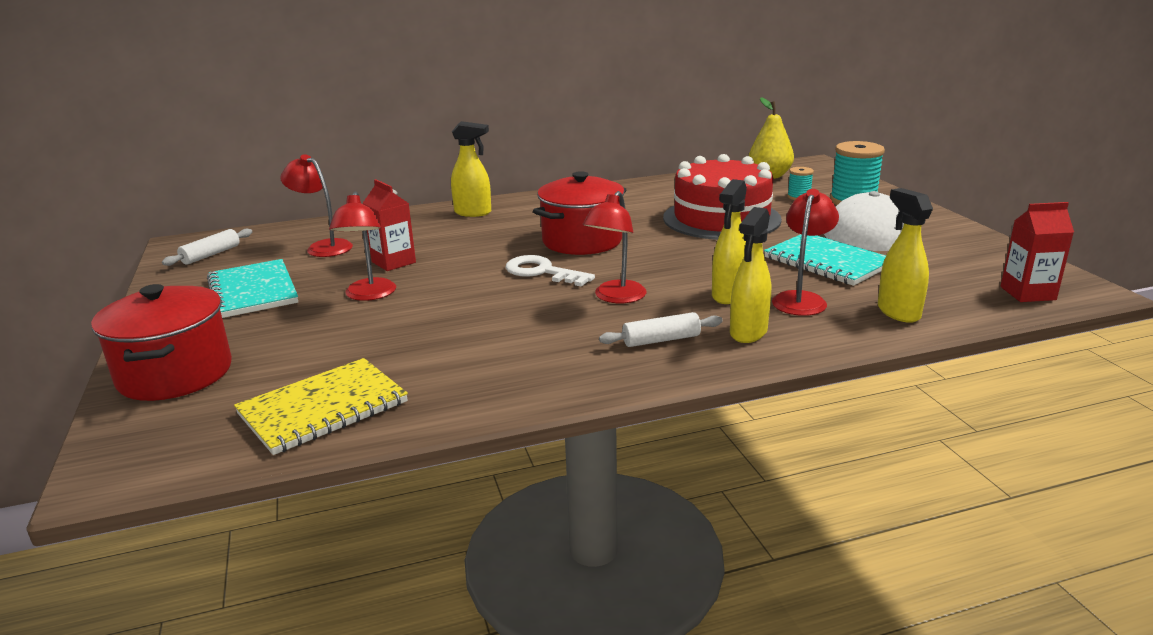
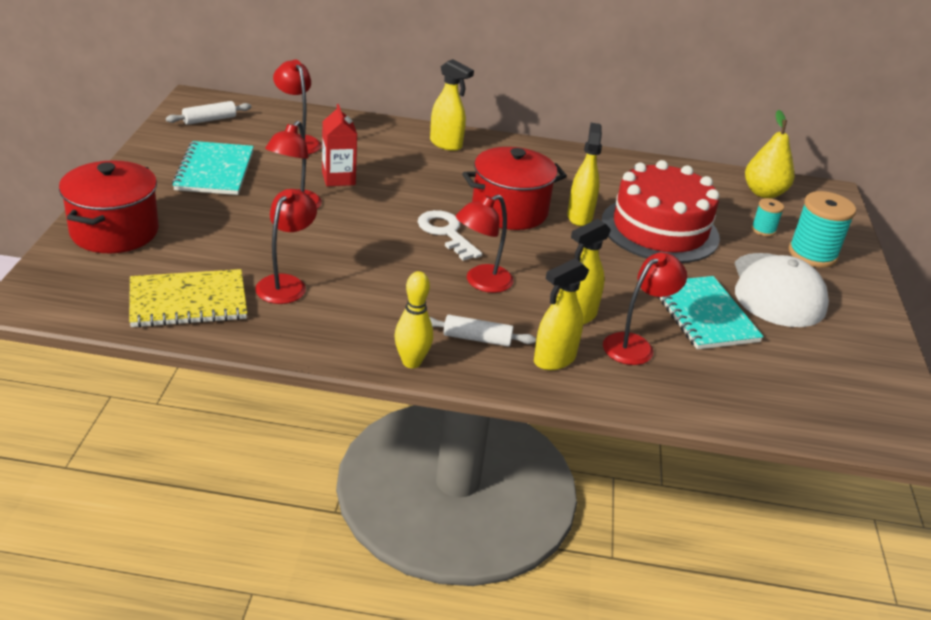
camera: 20 degrees right, 10 degrees up
yellow spray bottle [878,188,933,323] -> yellow spray bottle moved to [567,123,602,226]
red carton [1001,202,1074,302] -> none
none -> red lamp [255,189,317,304]
none -> yellow bowling pin [394,271,433,368]

